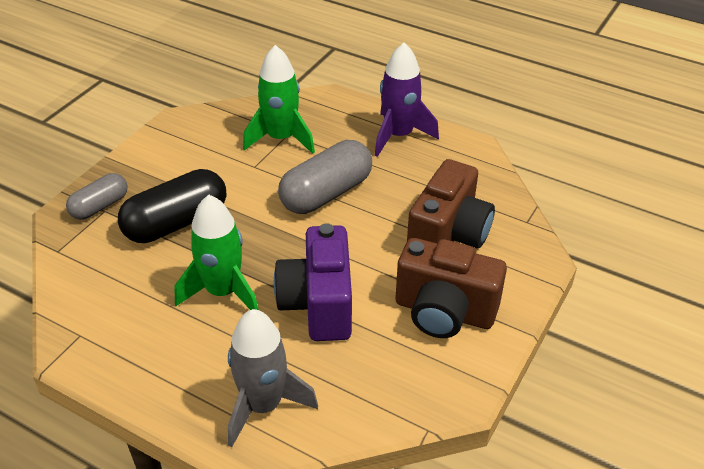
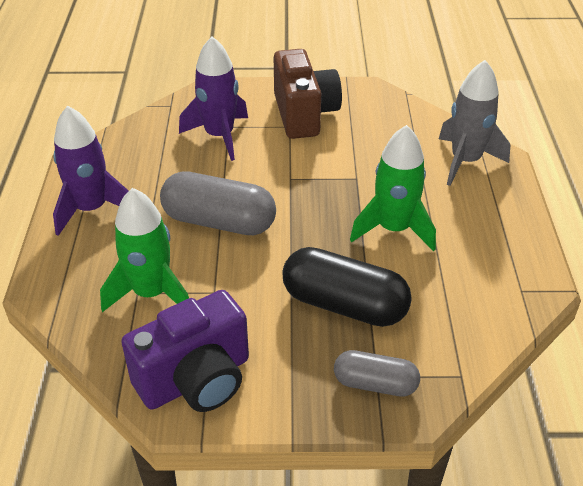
camera: 120 degrees left, 0 degrees up
purple camera [274,223,352,341] -> purple camera moved to [121,290,249,412]
brown camera [407,159,495,248] -> purple rocket [179,37,248,161]

